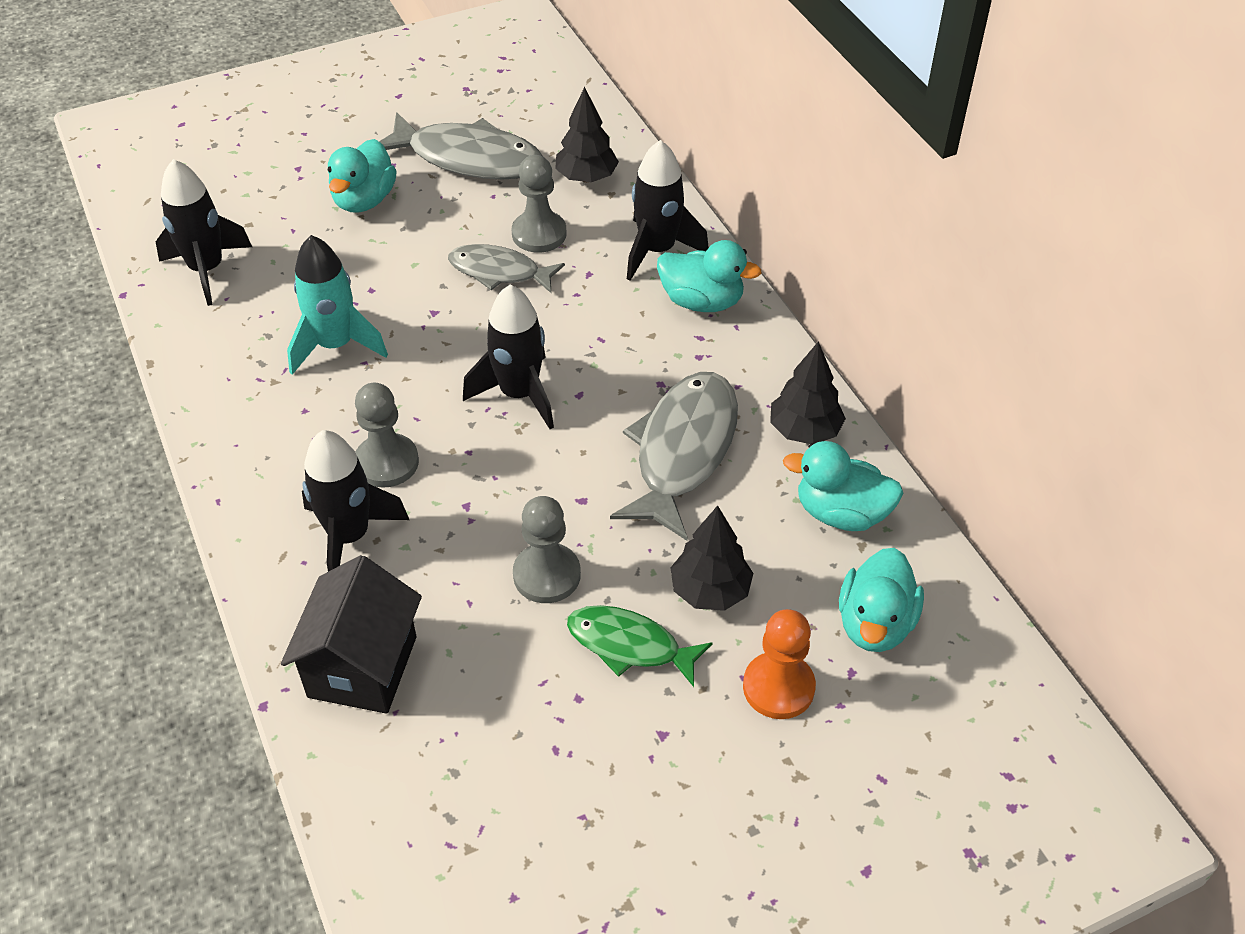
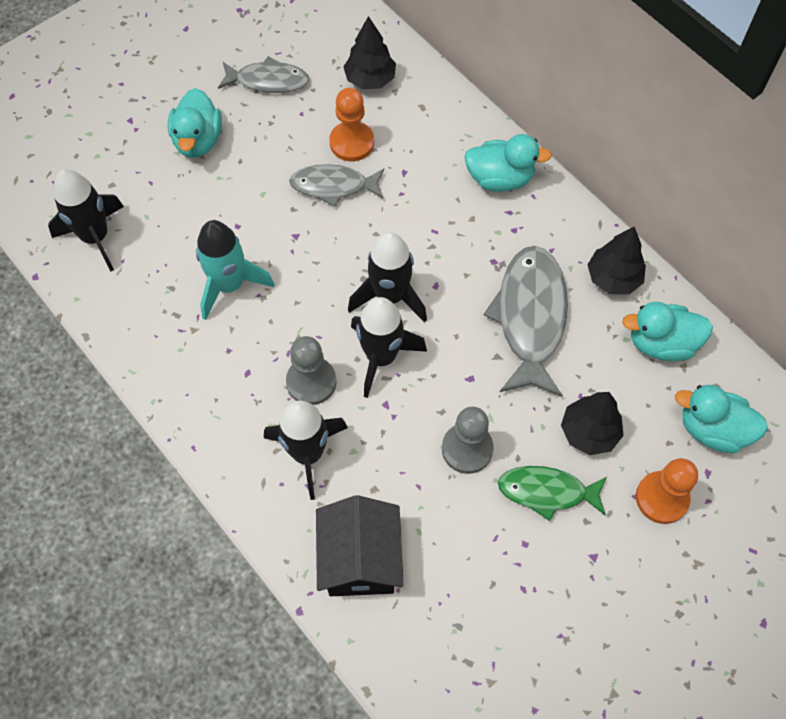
camera: 15 degrees left, 15 degrees up
grey fish [379,112,543,180] -> grey fish [218,56,309,93], size x0.61
grey pawn [512,155,566,253] -> orange pawn [329,88,374,162]
black rocket [627,140,709,281] -> black rocket moved to [351,297,427,398]
turquoise duck [839,548,924,652] -> turquoise duck turned 105 degrees clockwise [675,385,768,453]

